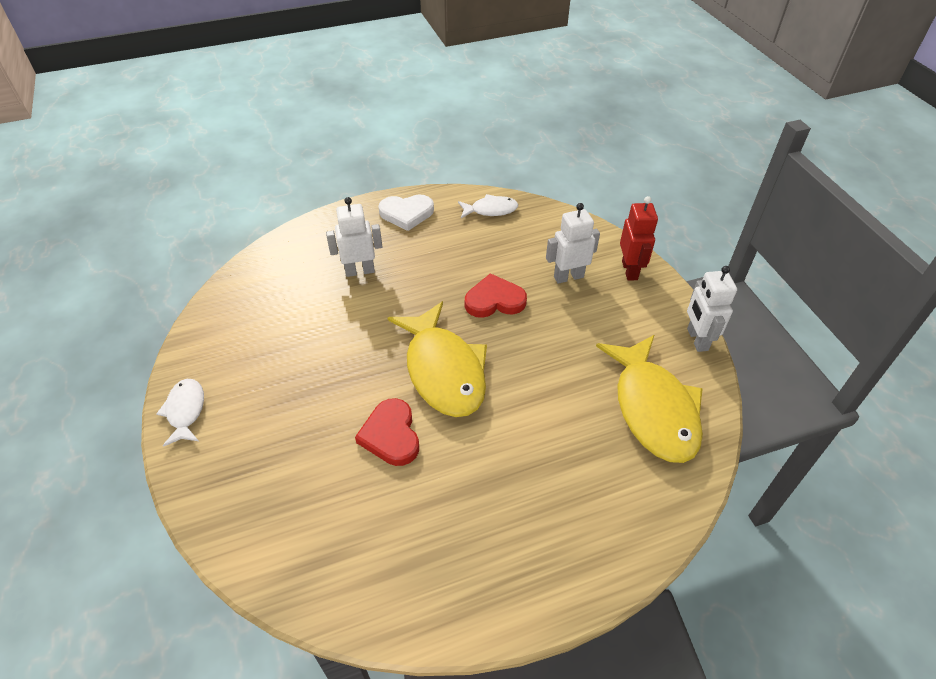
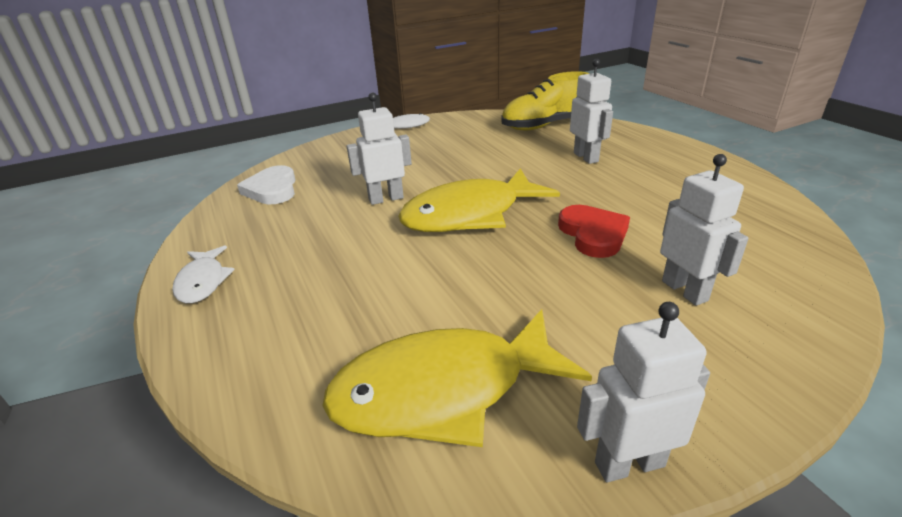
camera: 85 degrees right, 15 degrees down
red heart [355,398,419,466] -> white robot [347,92,412,205]
white heart [378,195,434,231] -> white heart moved to [237,165,296,204]
white fish [458,194,518,218] -> white fish moved to [172,245,235,303]
red robot [620,196,658,281] -> none
none -> yellow shoe [502,71,590,130]

